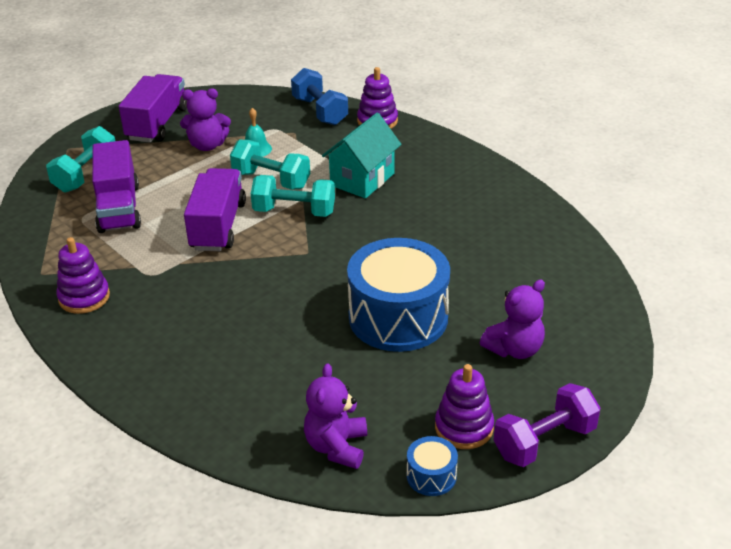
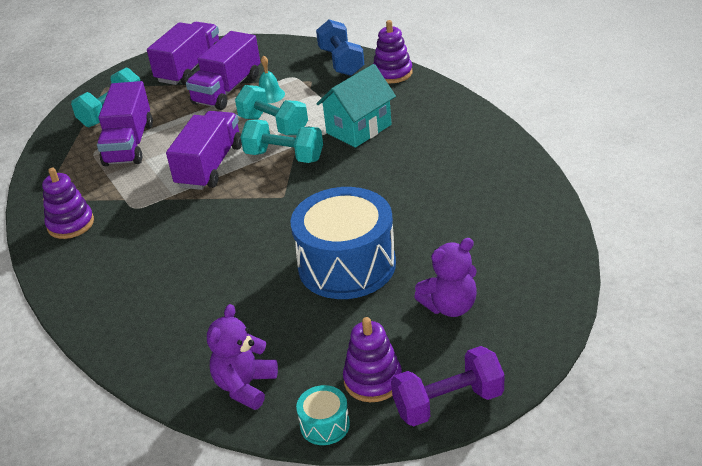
camera: 15 degrees right, 0 degrees up
purple teddy bear [180,88,231,151] -> purple truck [186,31,260,110]
blue drum [407,436,458,496] -> turquoise drum [296,385,350,445]

